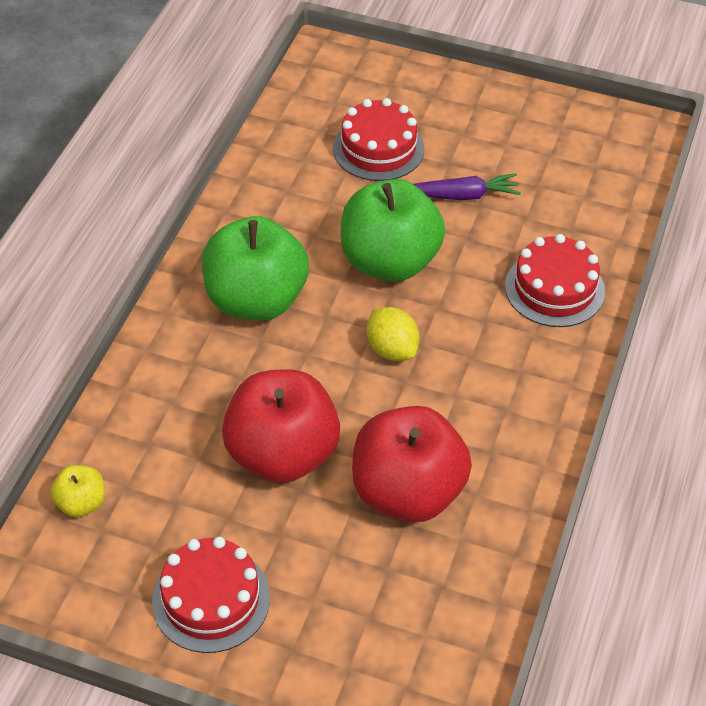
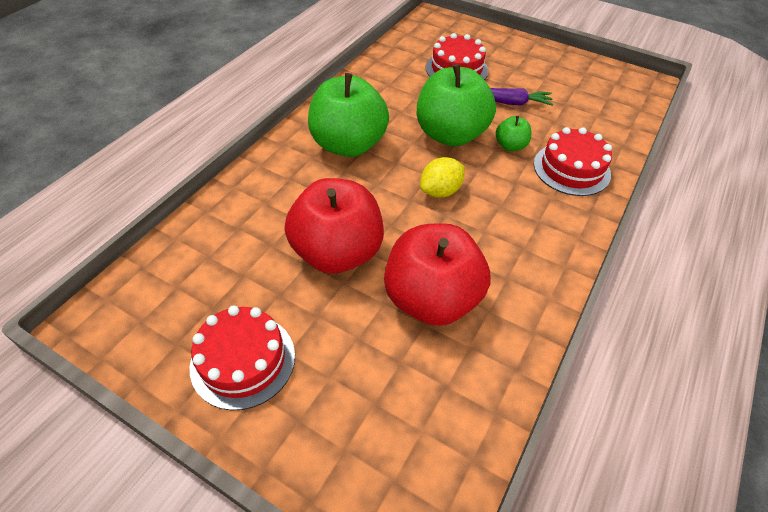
camera: 10 degrees right, 0 degrees up
yellow apple [50,465,105,517] -> none
yellow lemon [367,307,419,361] -> yellow lemon turned 75 degrees clockwise [420,157,465,198]
none -> green apple [496,116,532,151]

